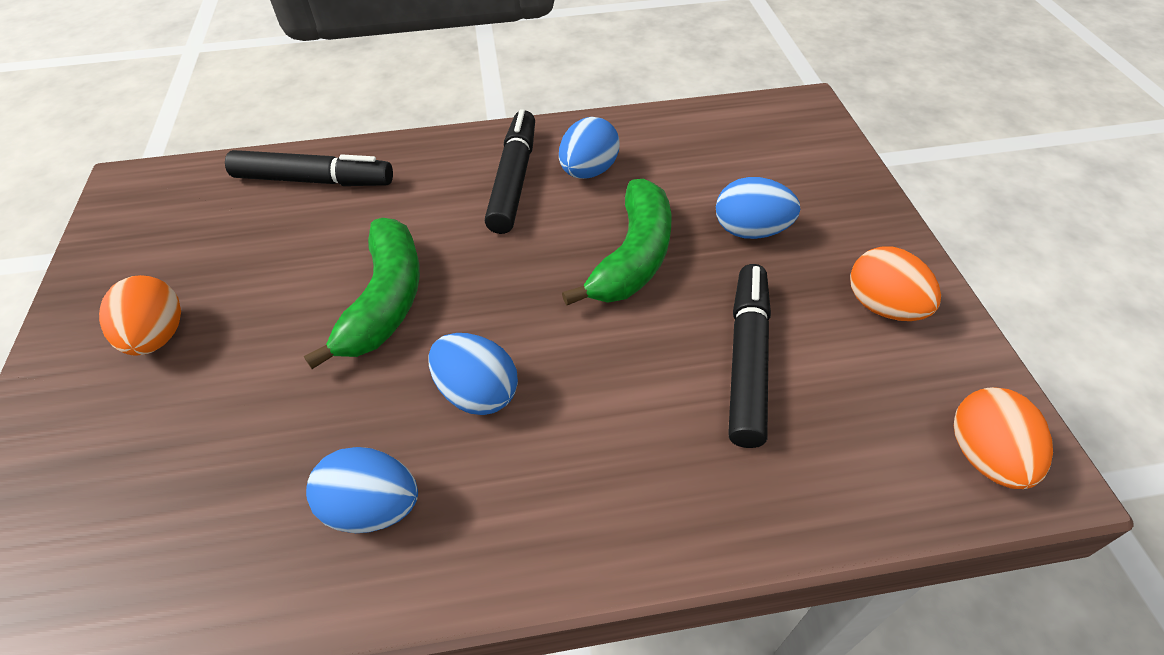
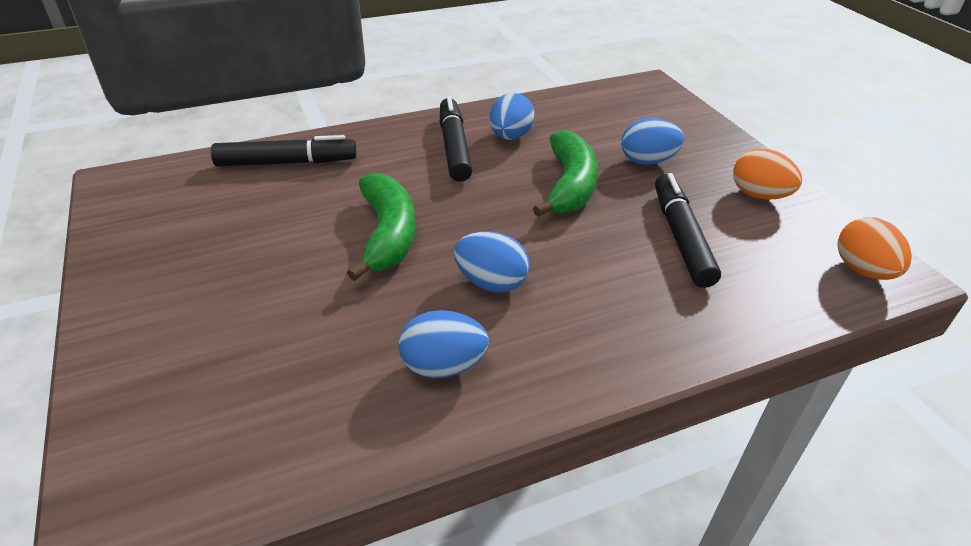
camera: 15 degrees left, 10 degrees down
orange egg [99,275,181,356] -> none

